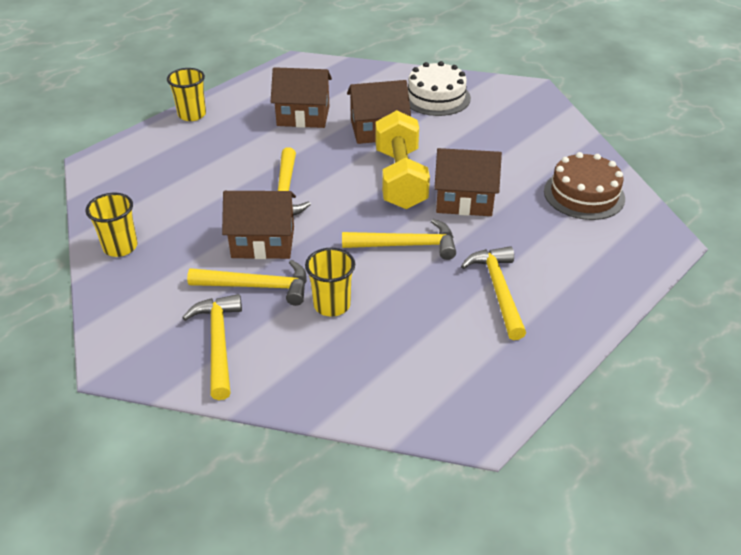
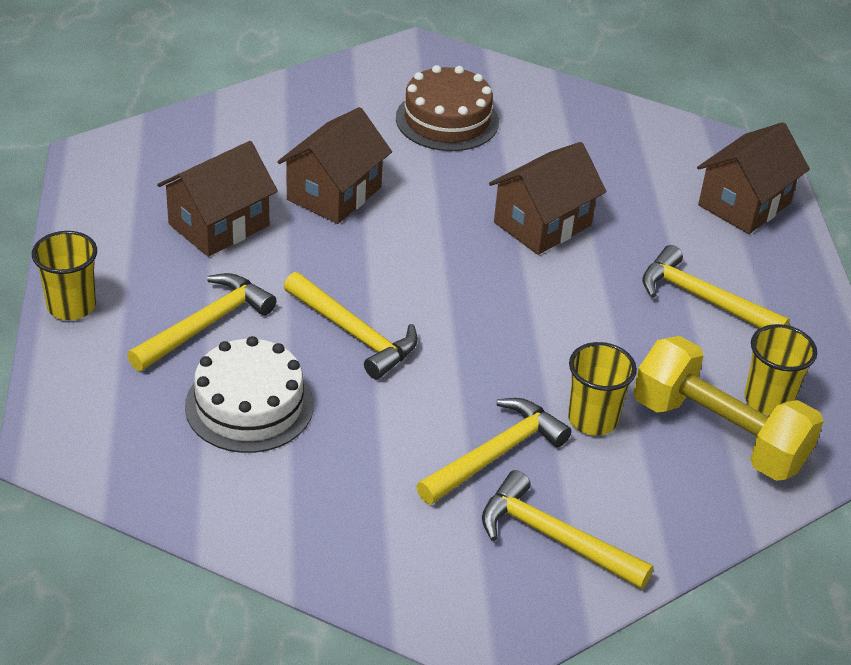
camera: 50 degrees left, 0 degrees up
yellow cup [86,193,138,257] -> yellow cup moved to [744,324,817,415]
brown house [222,191,296,259] -> brown house moved to [697,122,810,234]
yellow hammer [342,219,456,260] -> yellow hammer moved to [127,273,277,371]
yellow dumbbell [375,110,430,209] -> yellow dumbbell moved to [633,336,824,481]
white cake [408,61,471,116] -> white cake moved to [185,336,314,453]
brown cake [544,152,625,220] -> brown cake moved to [396,65,499,151]

